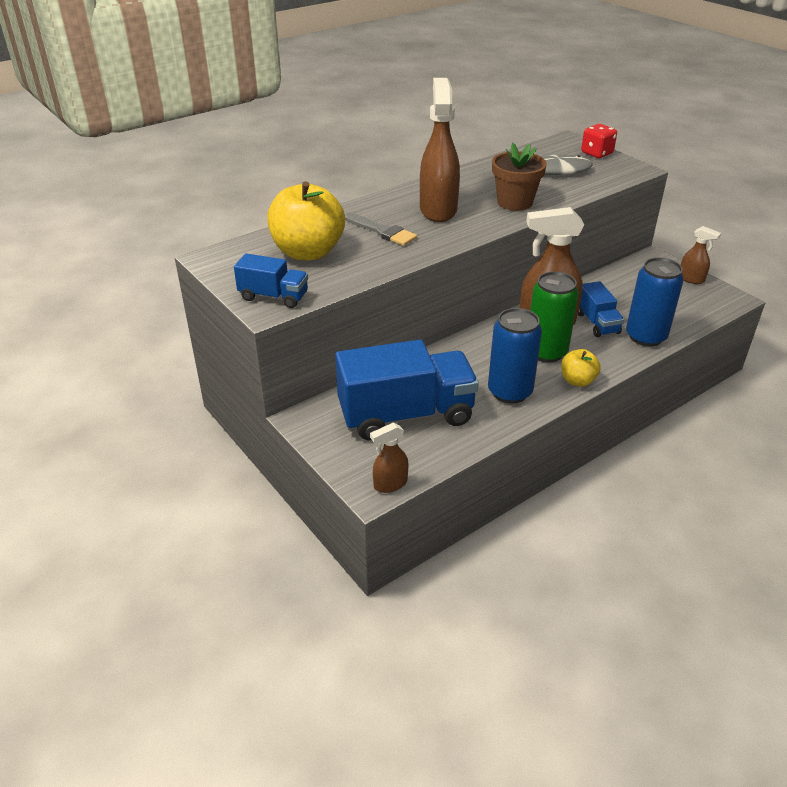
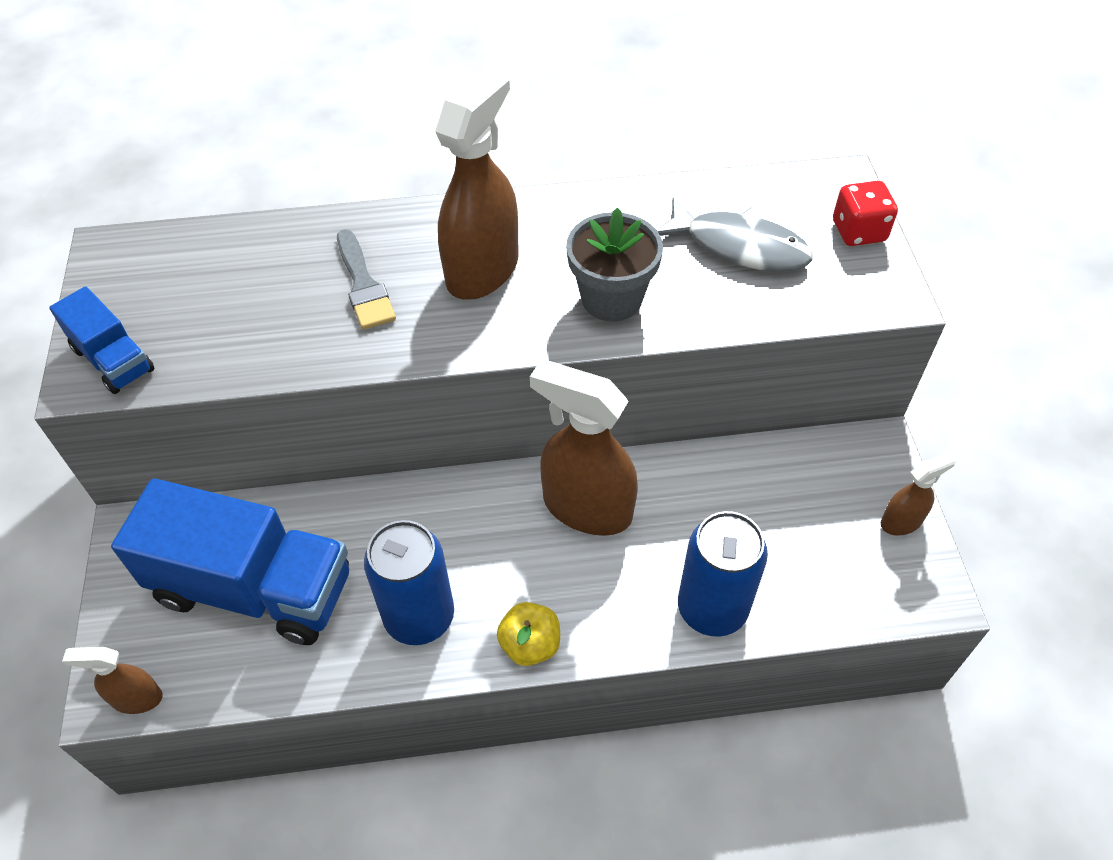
camera: 30 degrees right, 15 degrees up
yellow apple [267,181,345,260] -> none
brown flower pot [492,143,547,211] -> grey flower pot [566,208,663,322]
green can [530,272,579,362] -> none
blue truck [578,281,624,337] -> none
brown spray bottle [681,226,721,284] -> brown spray bottle turned 90 degrees counterclockwise [881,452,956,536]

